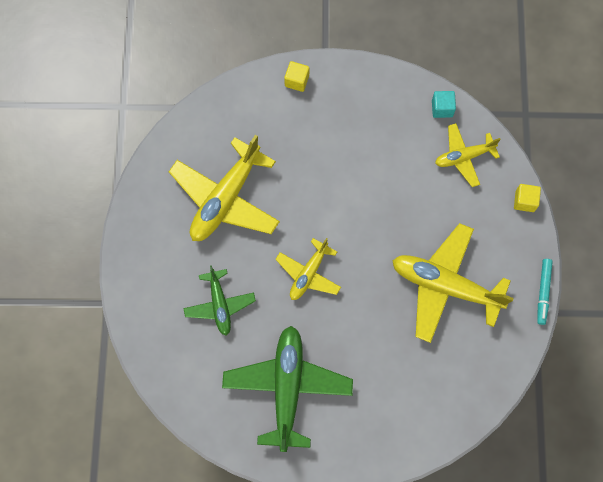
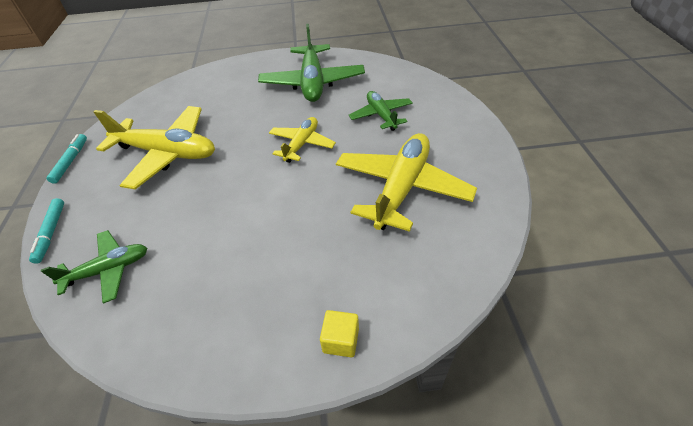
camera: 175 degrees right, 25 degrees down
turquoise cube [432,91,456,118] -> none
yellow plane [435,123,501,187] -> green plane [41,230,147,304]
yellow cube [514,184,541,212] -> turquoise marker [29,198,64,264]

